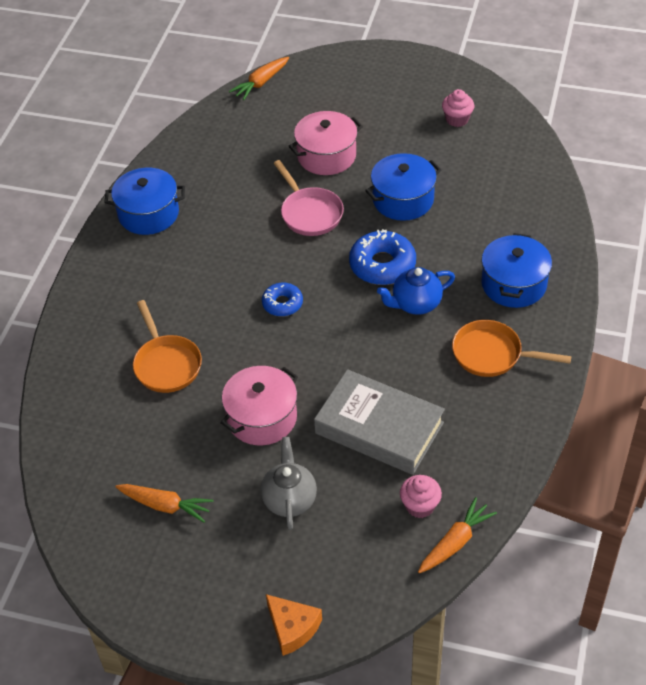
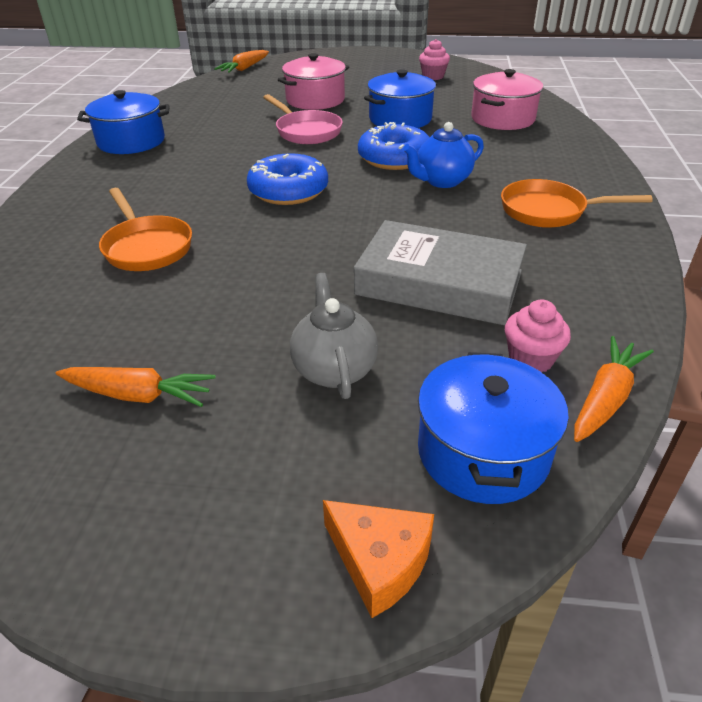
camera: 10 degrees left, 10 degrees down
pink pot [220,366,298,445] -> pink pot moved to [471,69,543,130]
blue donut [262,283,303,316] -> blue donut [247,153,328,205], size x1.66
blue pot [481,233,552,308] -> blue pot moved to [418,352,569,504]

